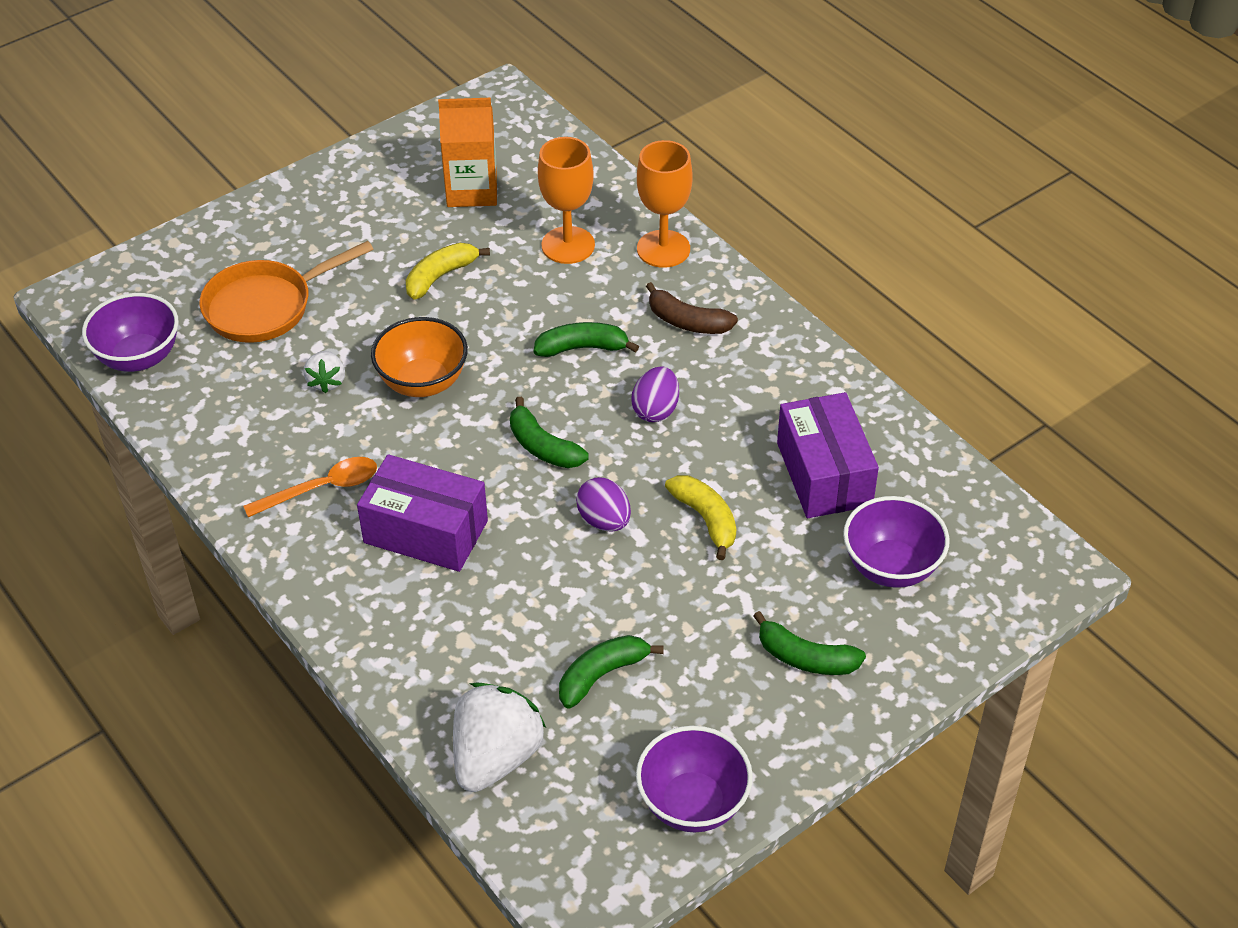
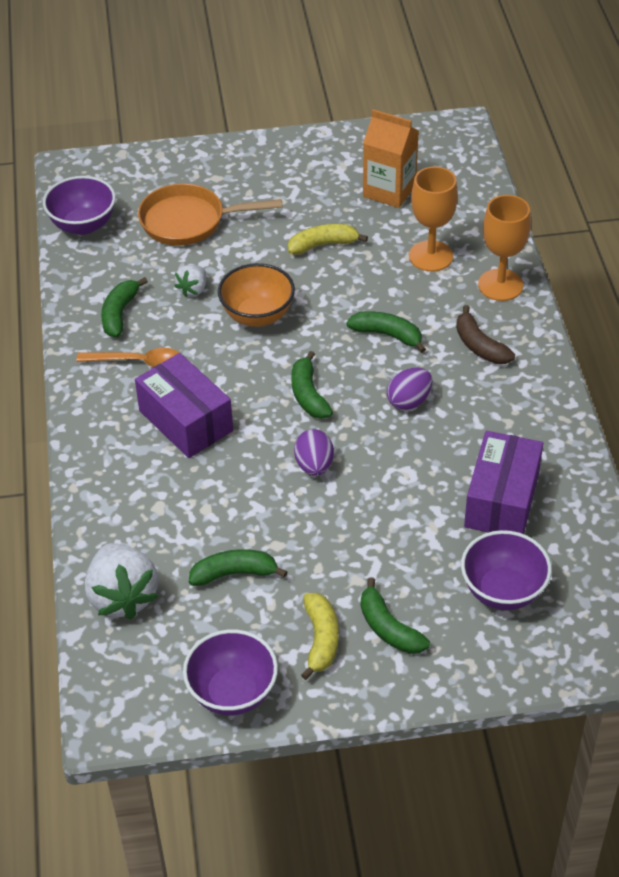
camera: 30 degrees right, 0 degrees up
white strawberry [453,683,546,792] -> white strawberry turned 105 degrees clockwise [85,543,158,620]
yellow banana [665,475,736,560] -> yellow banana moved to [301,593,338,680]
none -> green banana [101,277,148,337]

